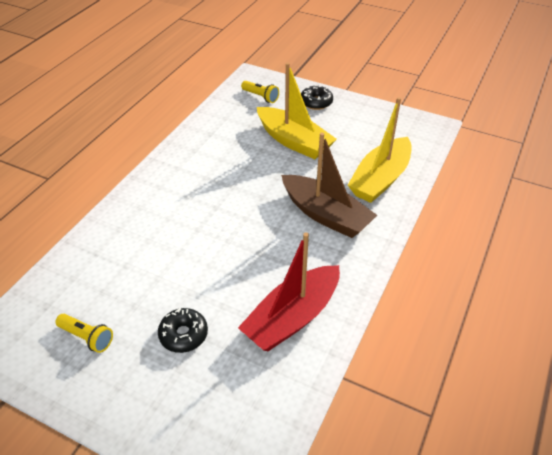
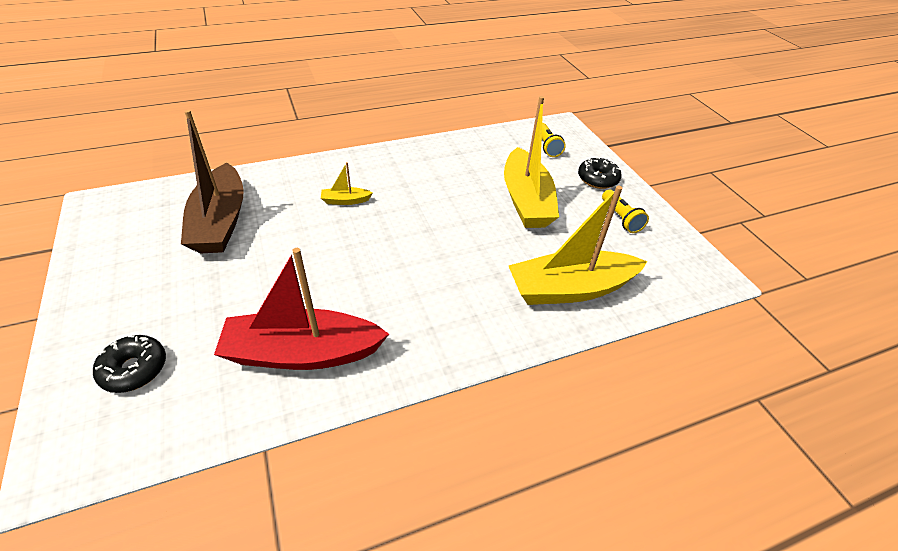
camera: 40 degrees right, 0 degrees up
yellow flashlight [55,314,113,353] -> yellow flashlight moved to [602,190,649,233]
black donut [158,308,208,353] -> black donut moved to [93,335,166,393]
brown boat [281,133,377,238] -> brown boat moved to [181,110,244,253]
none -> yellow boat [321,162,373,205]

